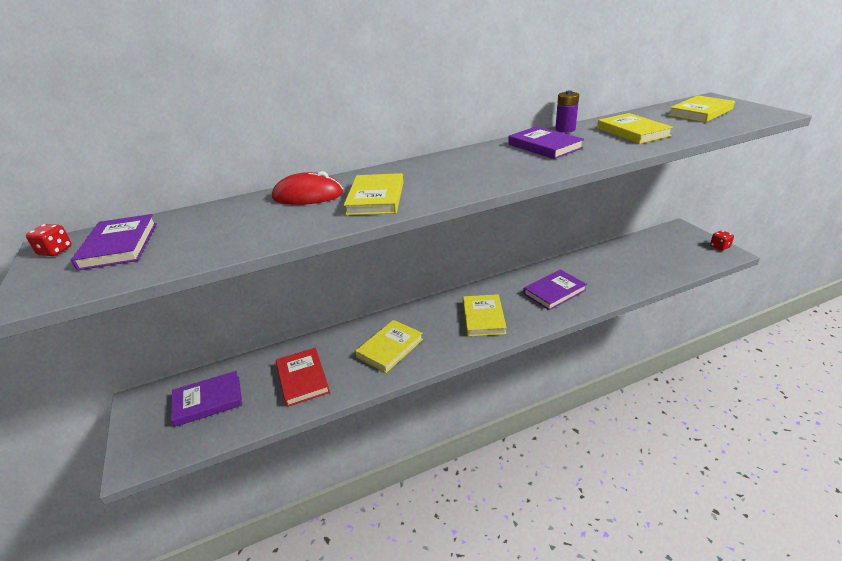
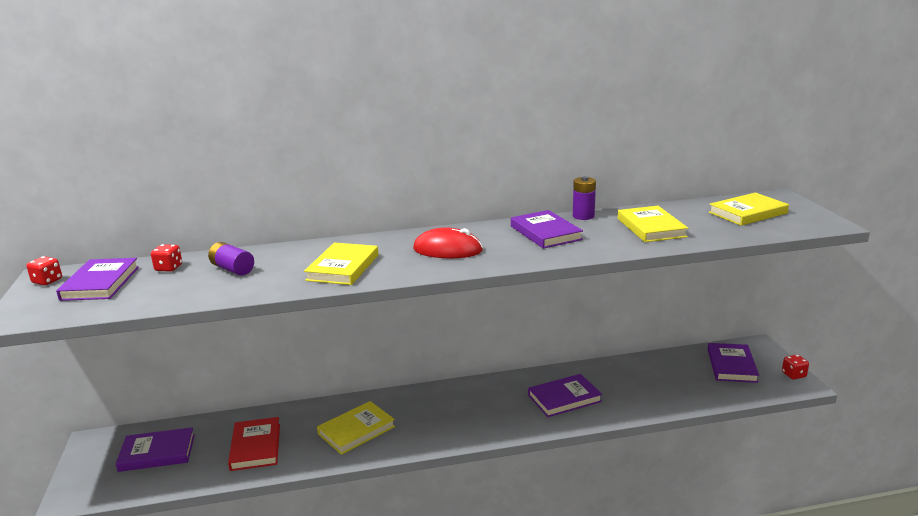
camera: 10 degrees right, 10 degrees down
red mouse [272,171,343,205] -> red mouse moved to [413,228,483,258]
yellow book [463,294,507,337] -> none
none -> red dice [151,244,182,272]
none -> purple battery [208,242,254,276]
none -> purple book [708,343,759,383]

